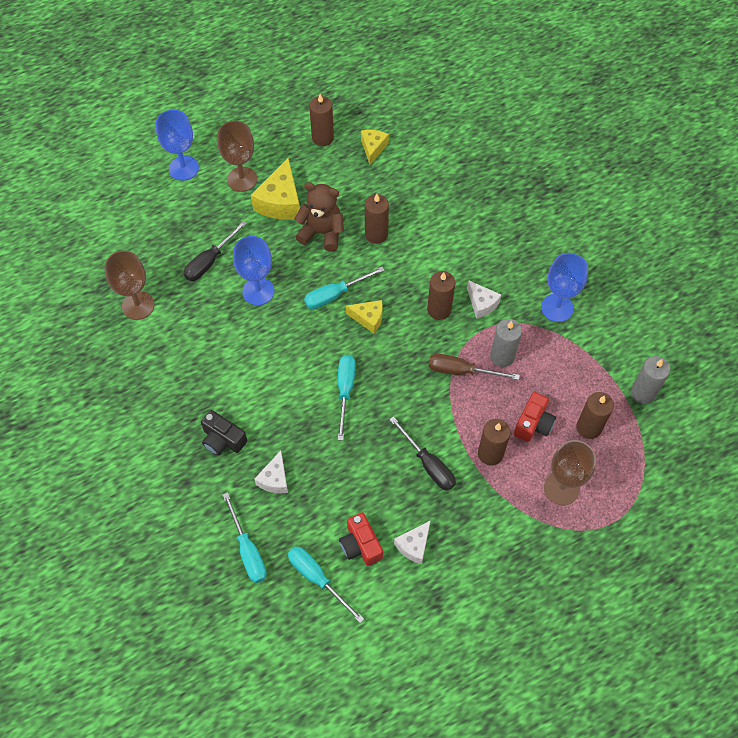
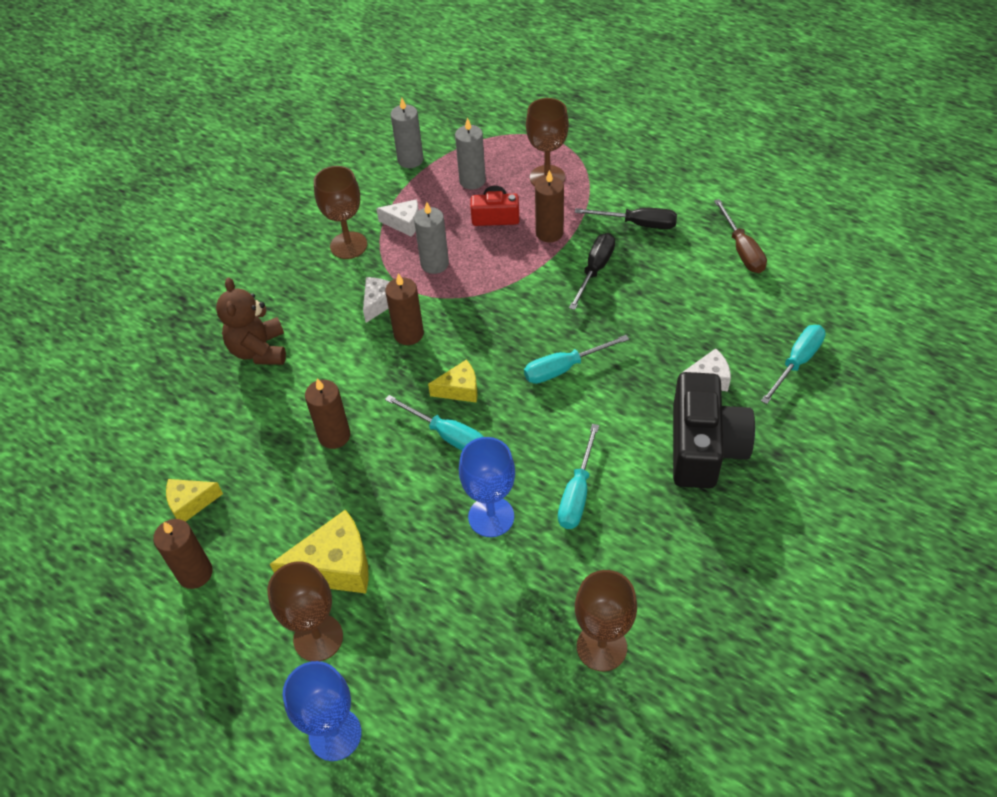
camera: 115 degrees left, 10 degrees down
black screwdriver [184,220,247,281] -> black screwdriver moved to [575,208,677,229]
black camera [201,410,247,456] -> black camera [673,372,755,489], size x1.81
turquoise screwdriver [288,546,364,623] -> turquoise screwdriver moved to [558,424,599,529]
brown teddy bear [294,182,344,252] -> brown teddy bear moved to [216,278,286,365]
red camera [339,513,383,566] -> none
yellow cheese [346,300,383,334] -> yellow cheese turned 90 degrees clockwise [428,360,478,403]
white cheese [394,520,431,564] -> white cheese moved to [376,199,419,237]
brown screwdriver [429,354,520,380] -> brown screwdriver moved to [714,199,767,273]
blue goblet [541,253,588,322] -> brown goblet [314,166,367,259]
brown candle [576,392,614,439] -> grey candle [455,118,486,190]

